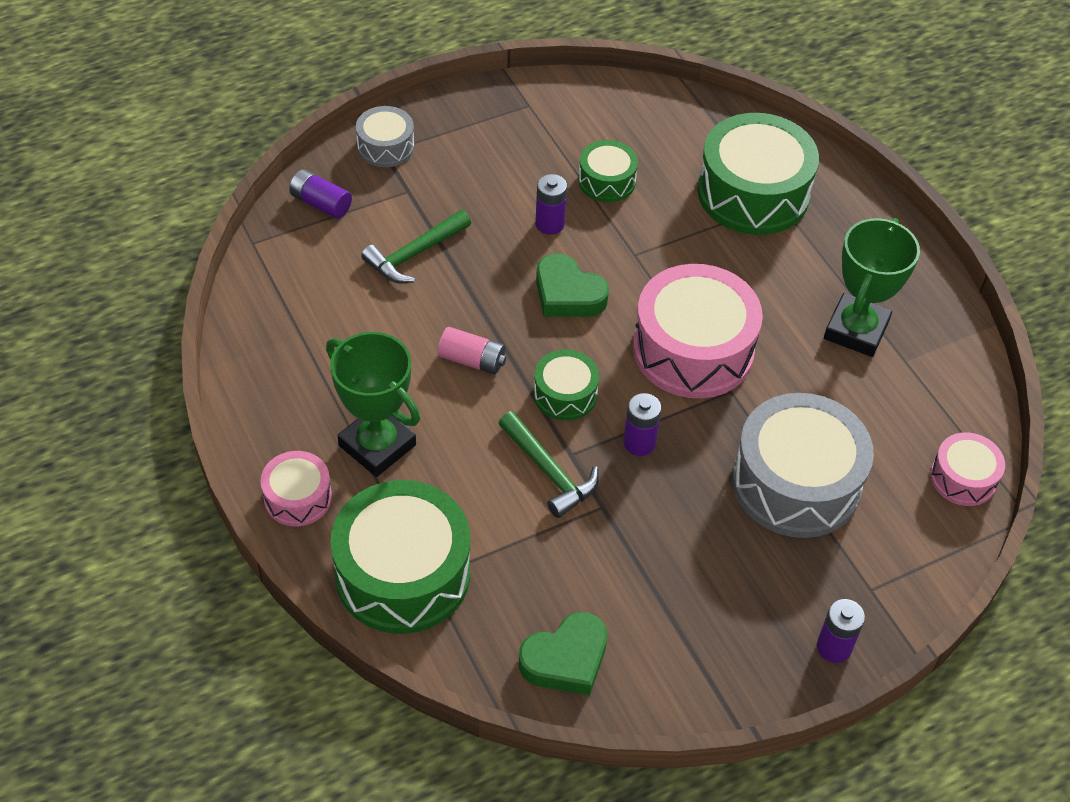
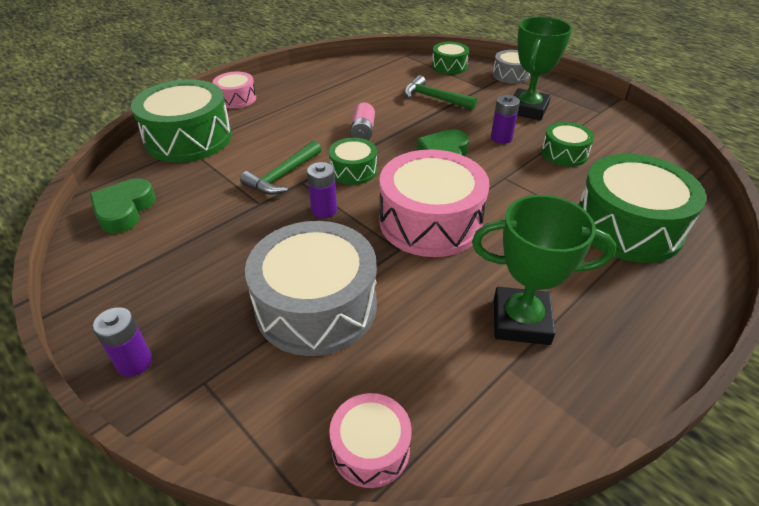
camera: 75 degrees right, 10 degrees down
purple battery [289,169,352,219] -> green drum [432,42,469,74]
green trophy [326,332,420,477] -> green trophy moved to [513,17,572,120]
green heart [519,612,607,695] -> green heart turned 60 degrees clockwise [90,178,156,233]

